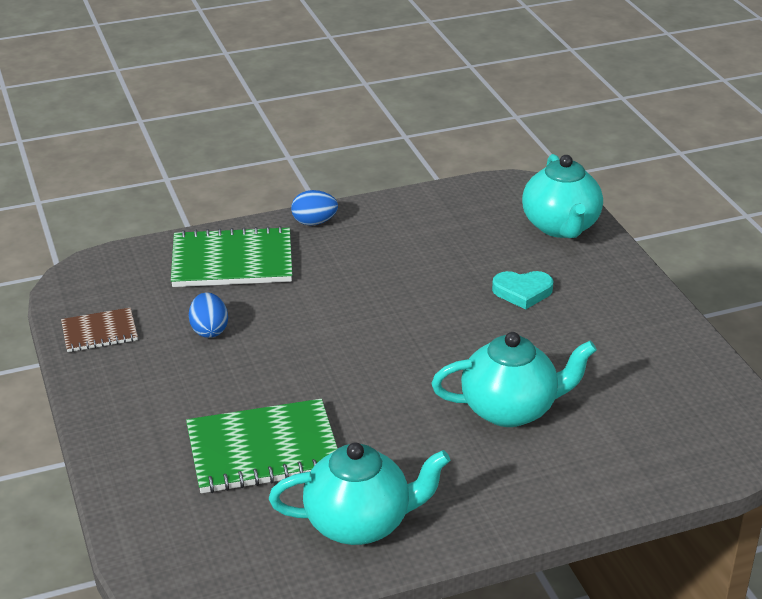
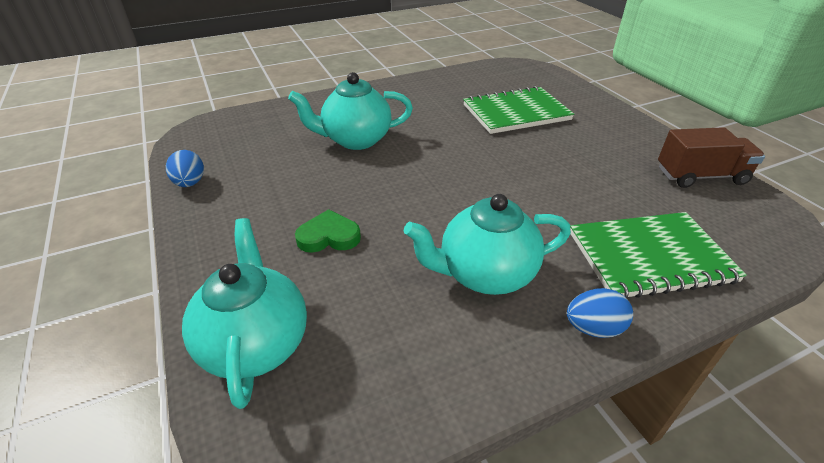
camera: 175 degrees right, 5 degrees up
brown notebook [61,308,138,352] -> brown truck [658,127,765,188]
blue egg [189,293,228,338] -> blue egg moved to [166,150,204,187]
turquoise teapot [269,442,451,545] -> turquoise teapot moved to [404,194,571,295]
turquoise heart [492,271,554,309] -> green heart [295,209,361,253]

